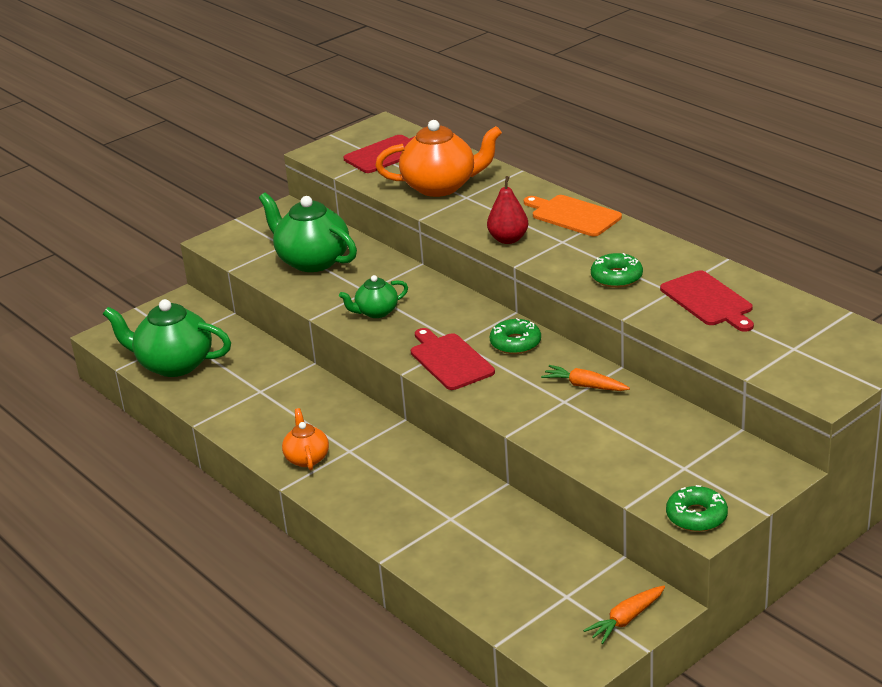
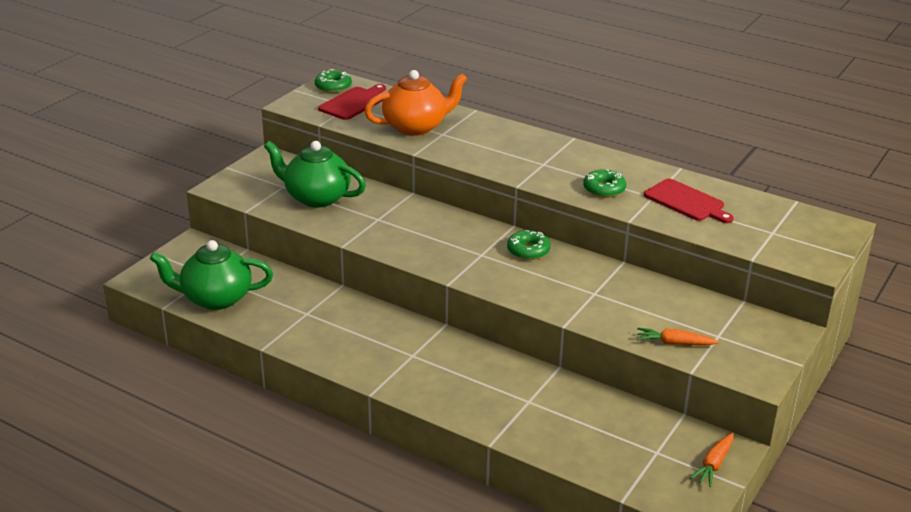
camera: 20 degrees left, 0 degrees up
orange teapot [282,408,329,470] -> none
green teapot [339,275,408,318] -> none
red cutting board [411,328,495,390] -> none
red pear [487,176,528,244] -> none
orange cutting board [524,195,622,236] -> none
orange carrot [541,365,630,391] -> orange carrot moved to [637,328,719,345]
green donut [666,485,728,532] -> green donut moved to [315,70,352,93]

